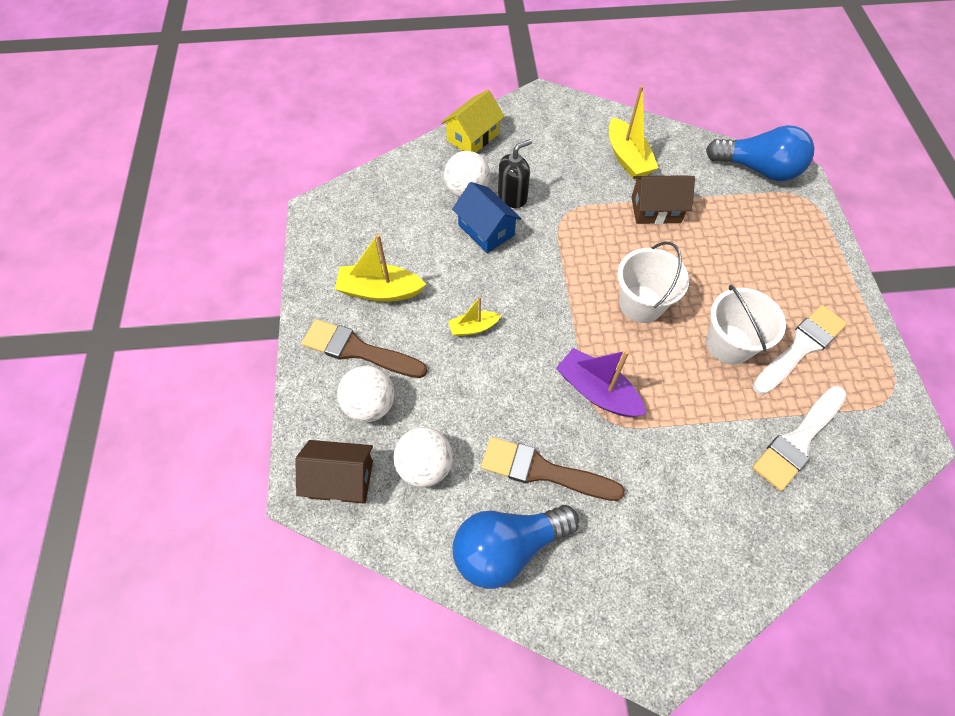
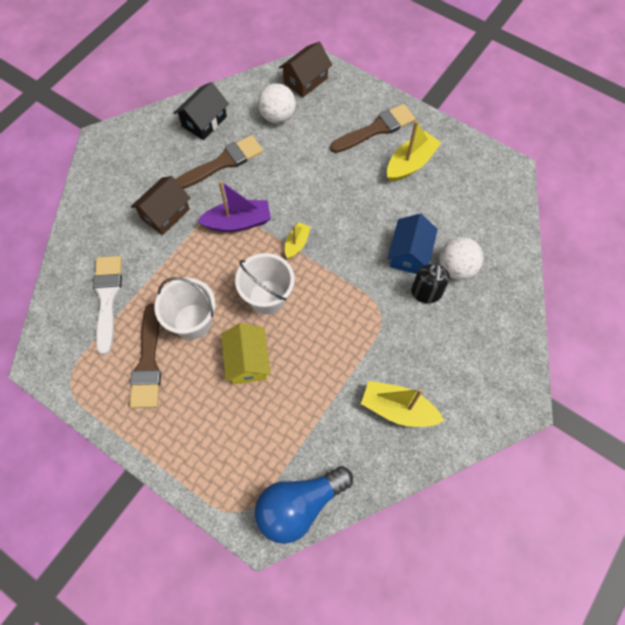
camera: 130 degrees right, 5 degrees up
white ball [337,366,394,422] -> none
yellow house [441,90,505,153] -> yellow house moved to [221,323,271,385]
yellow boat [448,296,501,336] -> yellow boat moved to [285,222,311,259]
blue house [452,182,522,253] -> blue house turned 75 degrees counterclockwise [388,214,438,274]
blue light bulb [453,505,579,589] -> black house [174,82,229,140]
brown house [631,175,695,224] -> brown house moved to [131,176,191,235]
white brush [753,305,847,395] -> brown brush [130,304,161,408]

